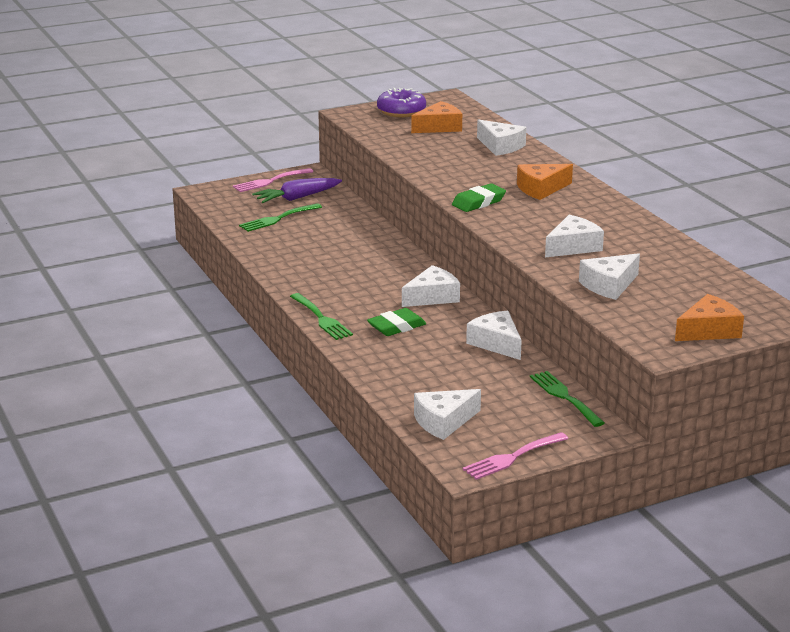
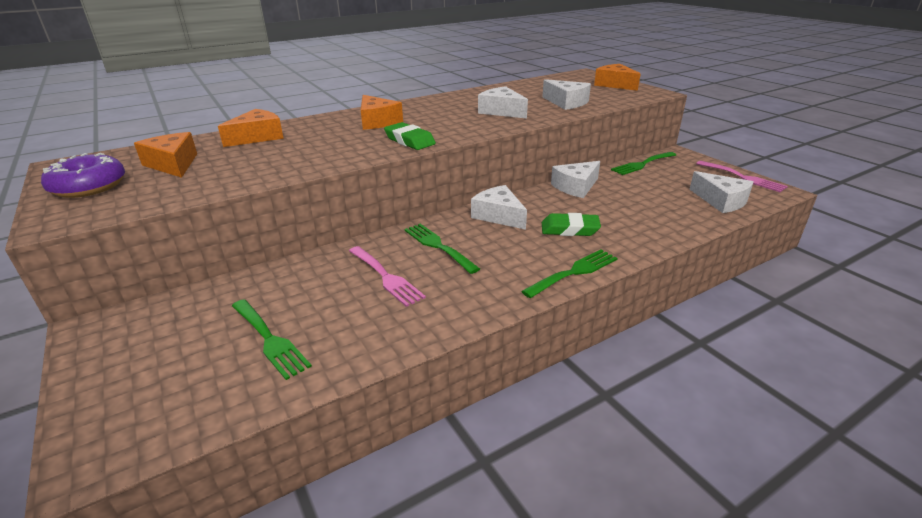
camera: 95 degrees left, 5 degrees up
pink fork [233,168,313,192] -> pink fork moved to [349,246,426,307]
purple carrot [252,178,342,203] -> none
green eraser [367,308,426,336] -> green eraser turned 45 degrees counterclockwise [542,213,601,236]
white cheese [477,119,527,156] -> orange cheese [218,109,284,147]
none -> green fork [404,224,480,274]

